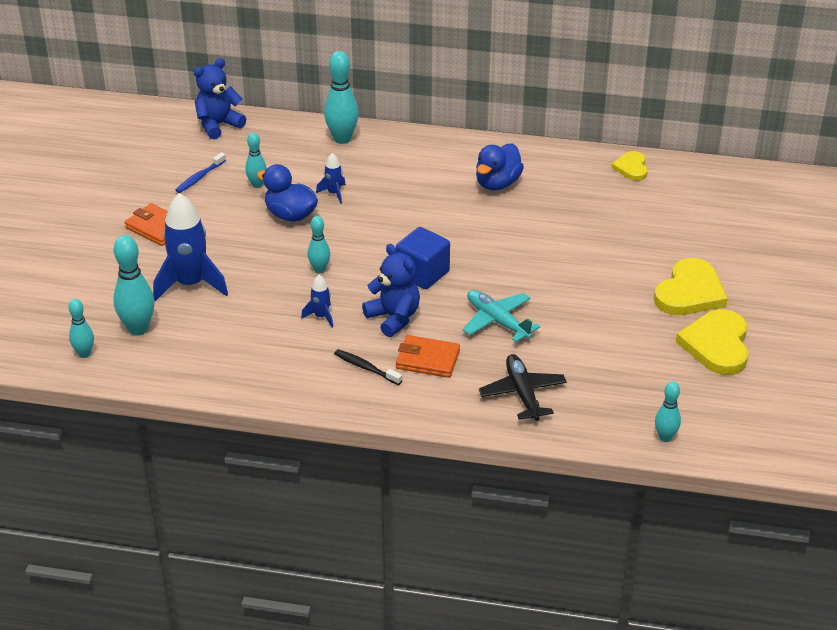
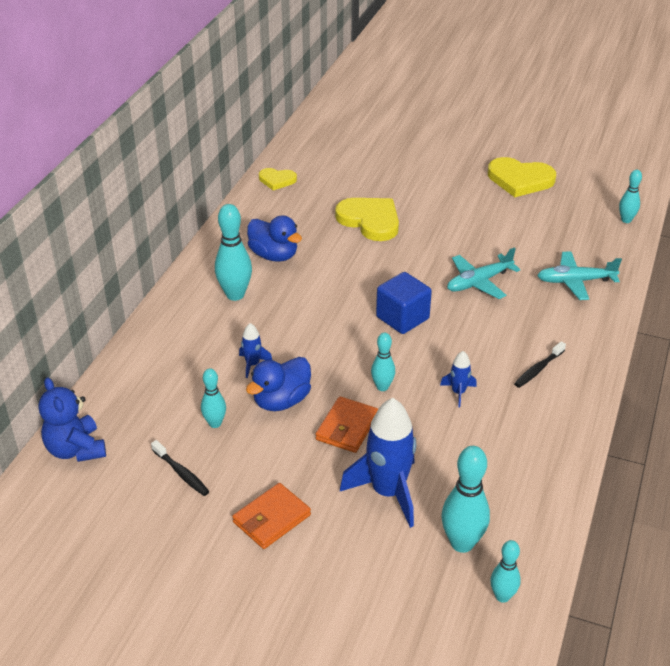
camera: 80 degrees left, 0 degrees up
blue toothbrush [176,152,226,193] -> black toothbrush [151,440,209,496]
turquoise bowling pin [324,51,359,144] -> turquoise bowling pin moved to [215,204,252,301]
blue teddy bear [362,244,420,337] -> none
orange wallet [396,335,460,378] -> orange wallet moved to [316,397,378,453]
black plane [479,354,567,421] -> turquoise plane [537,251,622,300]
yellow heart [654,258,728,315] -> yellow heart moved to [335,198,399,241]

